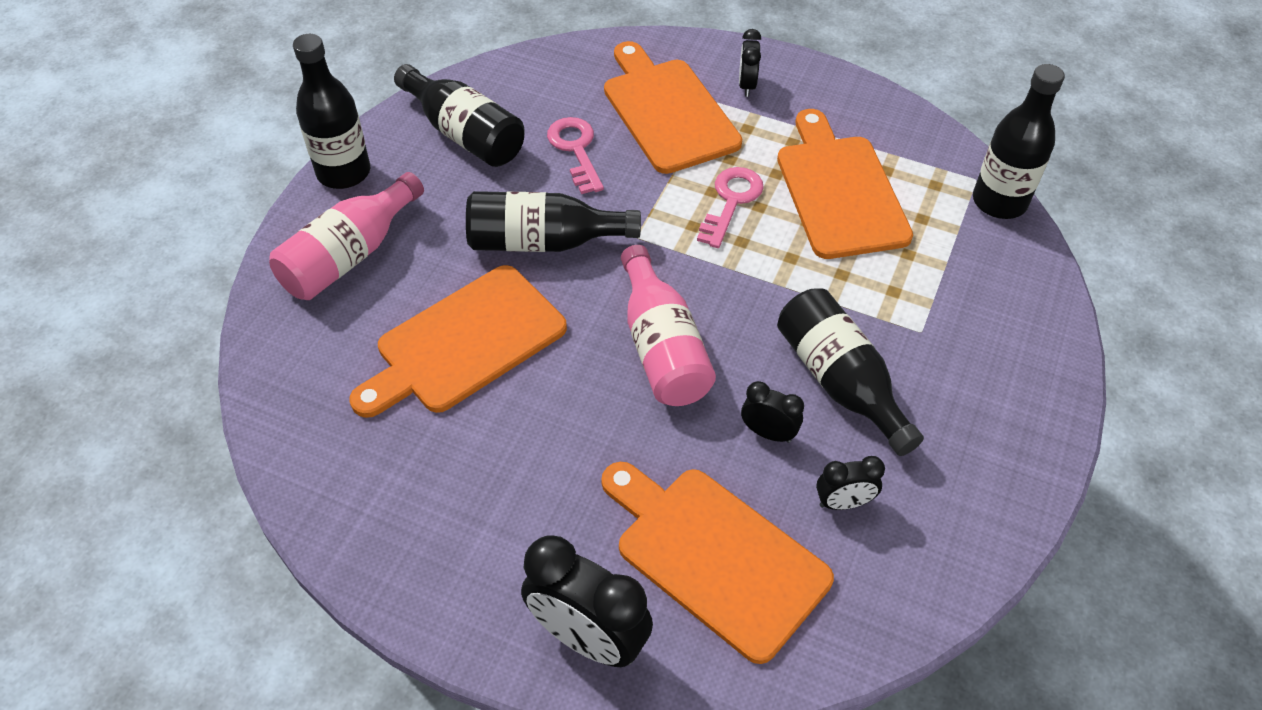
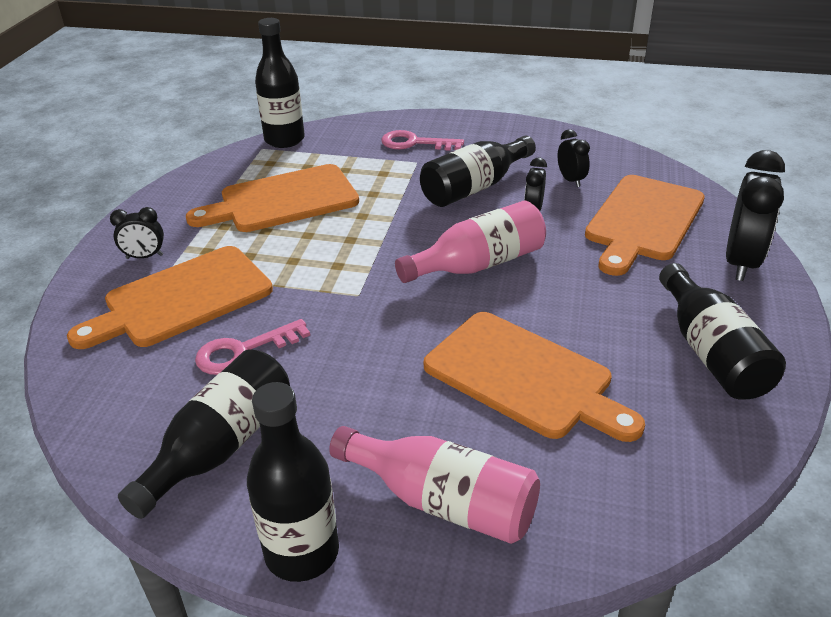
camera: 100 degrees left, 15 degrees down
black bottle [466,191,641,252] -> black bottle moved to [659,263,786,400]
pink key [697,167,764,248] -> pink key moved to [382,130,464,151]

